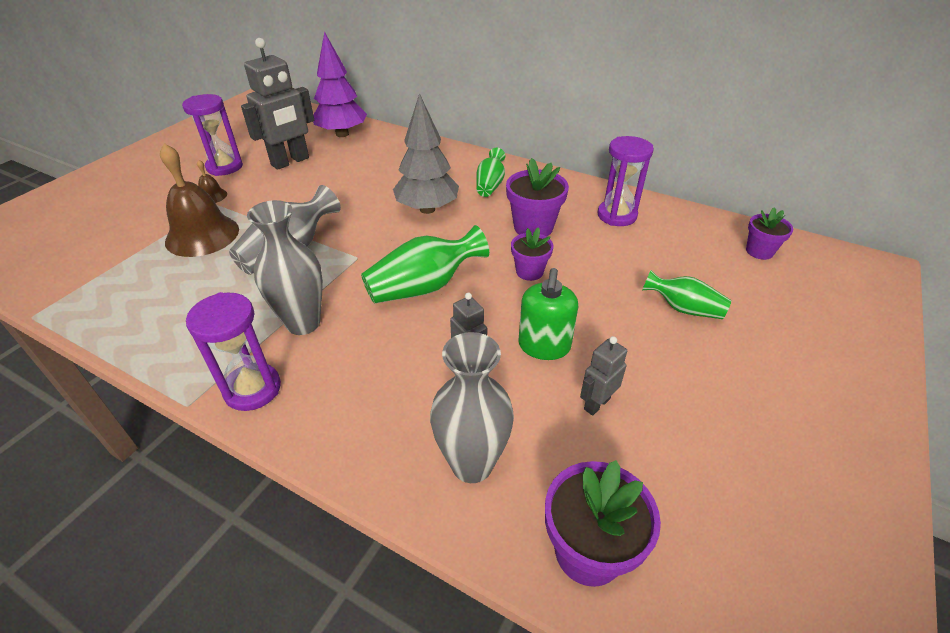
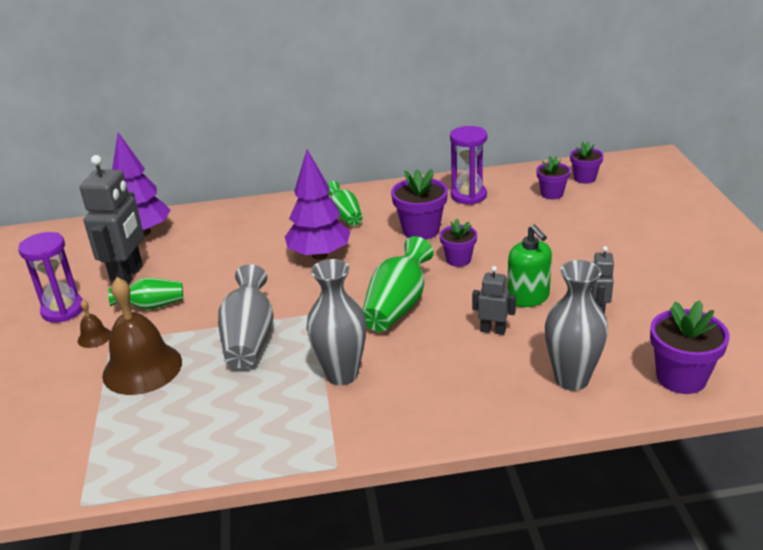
camera: 35 degrees left, 10 degrees down
purple hourglass [186,292,281,411] -> none
grey tree [393,93,459,214] -> purple tree [285,149,351,260]
green vase [642,270,731,319] -> green vase moved to [108,278,183,310]
none -> purple flower pot [536,156,571,199]

